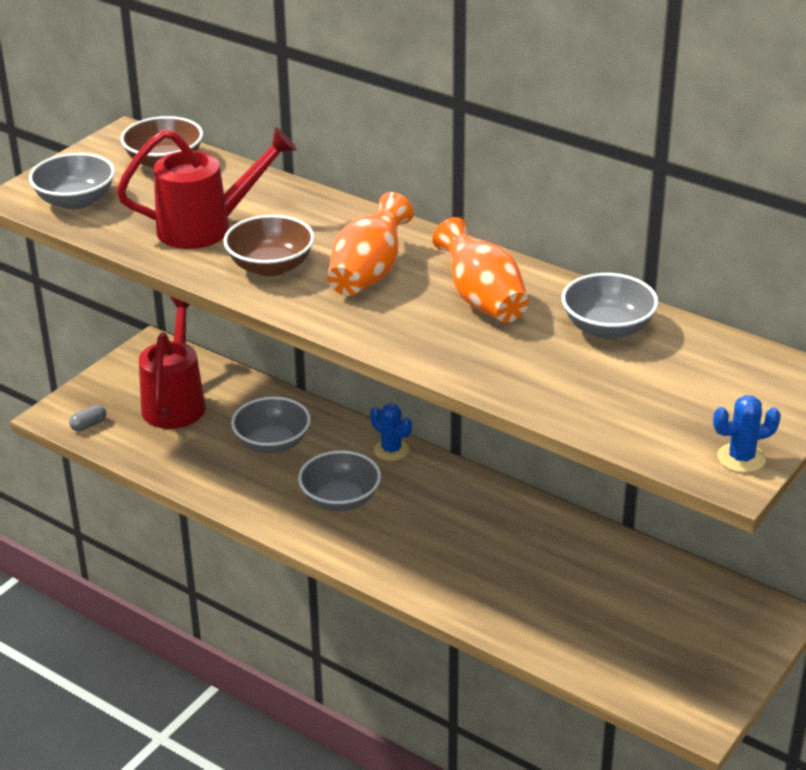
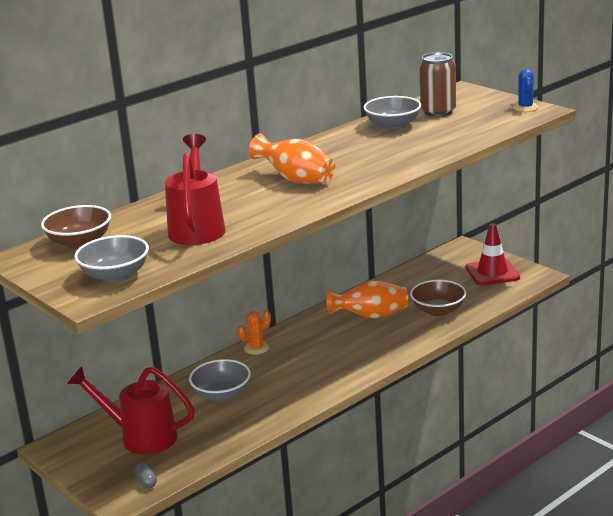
camera: 75 degrees left, 10 degrees down
brown bowl [224,215,315,276] -> brown bowl moved to [410,280,466,316]
grey bowl [298,450,381,511] -> none
blue cactus [370,403,412,461] -> orange cactus [238,310,271,354]
orange vase [432,217,529,323] -> orange vase moved to [326,280,408,319]
none -> brown can [419,52,456,117]
none -> red traffic cone [466,223,520,286]

